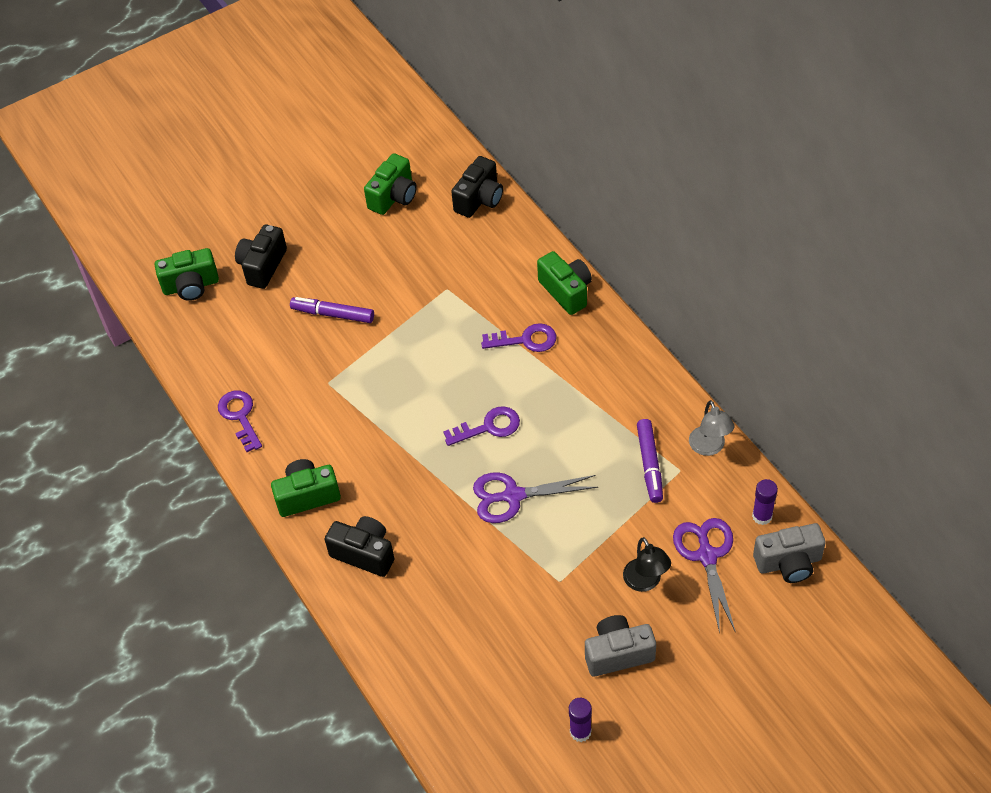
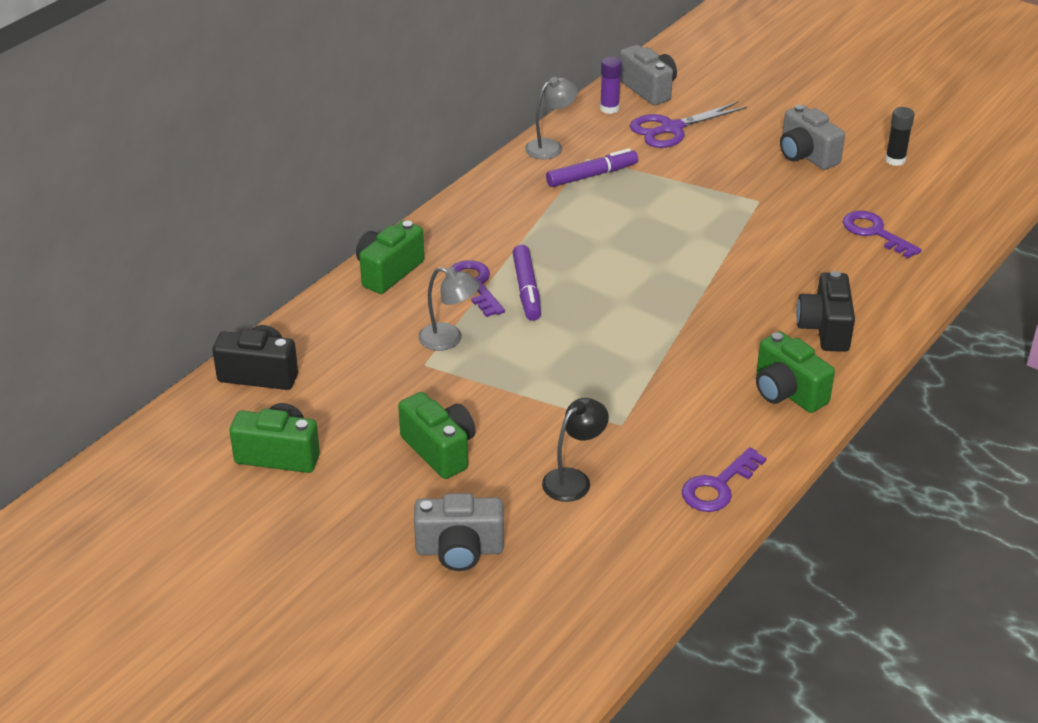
camera: 115 degrees left, 15 degrees down
green camera [155,248,219,301] -> green camera moved to [398,392,475,479]
black camera [235,224,287,289] -> grey camera [414,493,504,571]
purple marker [290,297,374,323] -> purple marker moved to [512,245,541,321]
purple key [443,406,520,446] -> purple key moved to [843,211,922,259]
purple scissors [473,472,599,523] -> none
purple glue stick [569,698,592,742] -> black glue stick [885,107,915,166]
black lamp [623,537,671,592] -> black lamp moved to [542,398,609,502]
none -> grey lamp [418,267,480,351]

